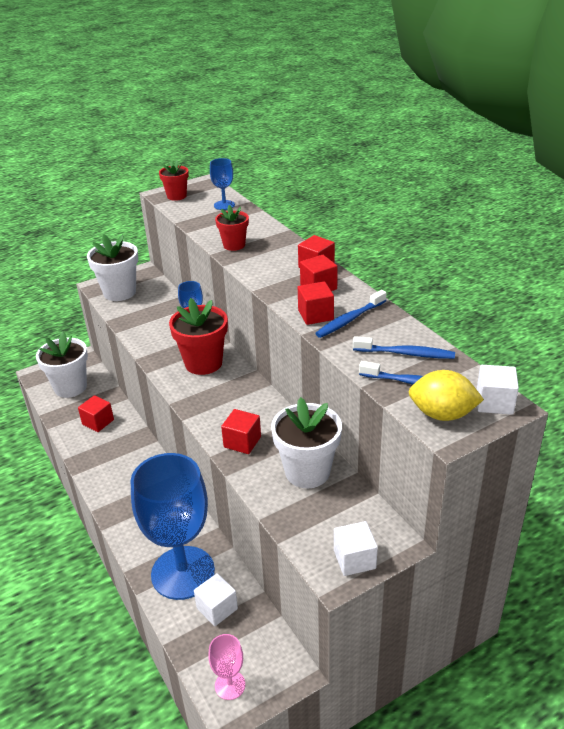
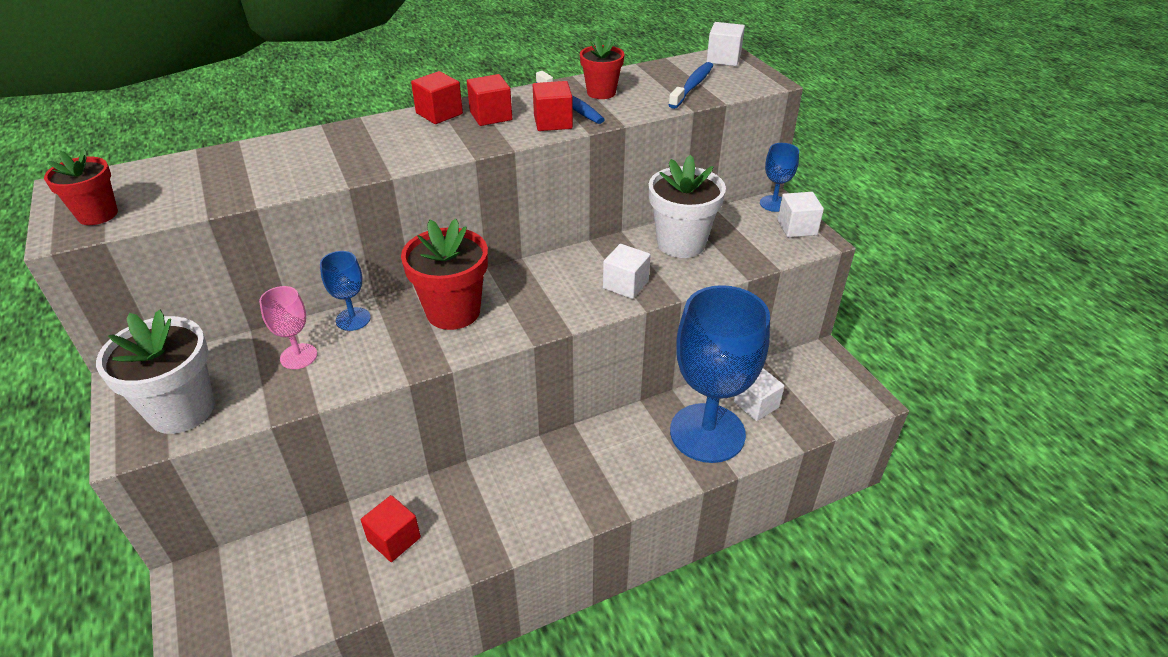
camera: 85 degrees left, 5 degrees up
white flower pot [36,332,88,398] -> none
pink goblet [209,634,245,700] -> pink goblet moved to [259,286,317,369]
blue goblet [210,158,235,210] -> blue goblet moved to [760,143,799,212]
red flower pot [215,205,249,251] -> red flower pot moved to [580,37,624,99]
red cube [221,409,261,454] -> white cube [603,244,651,299]
blue toothbrush [353,336,455,359] -> none
yellow lemon [408,370,484,421] -> none

